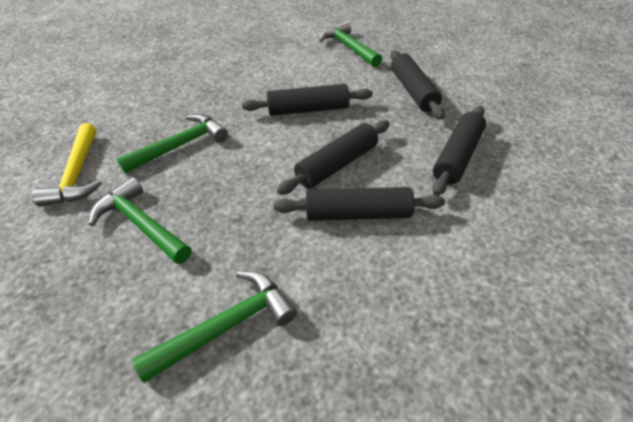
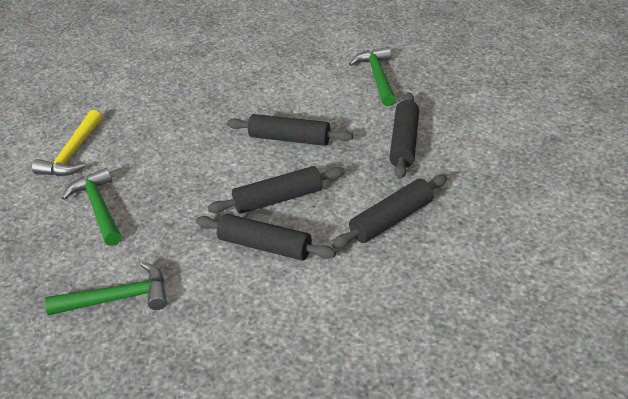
camera: 25 degrees right, 5 degrees down
green hammer [116,114,228,173] -> none

